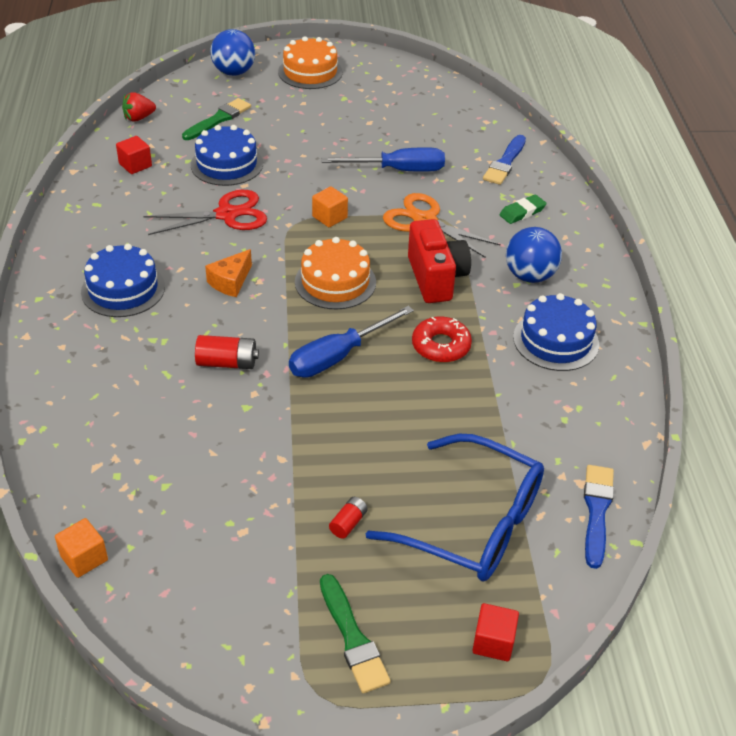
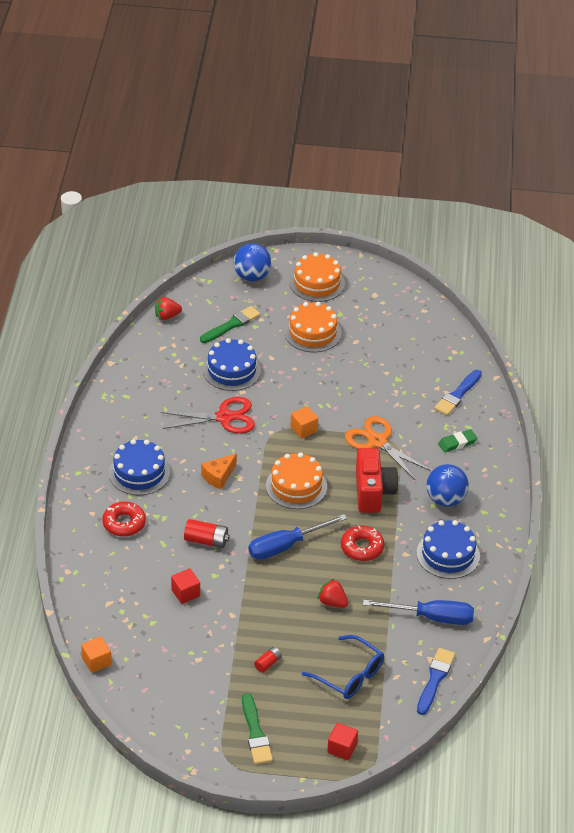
camera: 10 degrees right, 0 degrees up
red cube [116,136,152,174] -> red cube moved to [171,569,200,604]
blue screwdriver [321,147,445,172] -> blue screwdriver moved to [363,600,474,625]
blue glasses [365,434,544,582] -> blue glasses [302,635,384,699], size x0.66
none -> red donut [102,501,146,537]
none -> orange cake [284,302,341,352]
none -> red strawberry [317,578,348,608]

